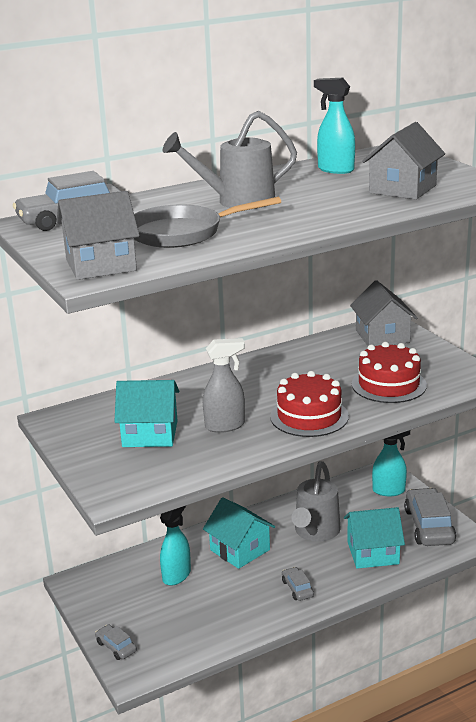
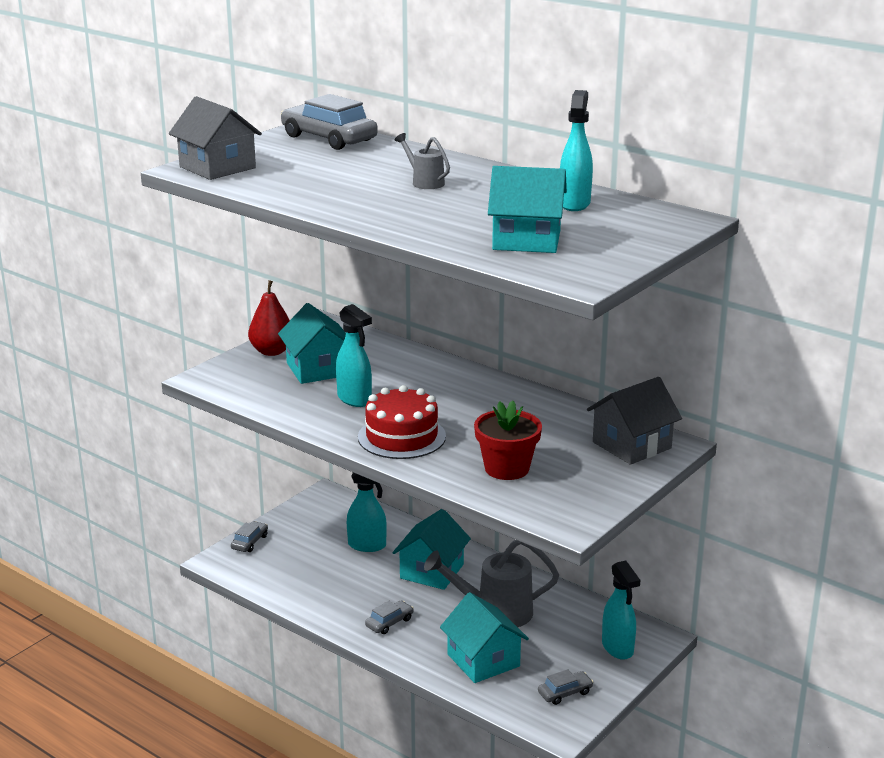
camera: 65 degrees right, 0 degrees up
grey pan [134,196,281,248] -> none
grey watering can [163,111,297,209] -> grey watering can [395,133,450,189], size x0.52
grey spray bottle [203,338,245,433] -> turquoise spray bottle [336,304,372,407]
red cake [352,342,427,403] -> red flower pot [474,400,542,480]
grey house [362,122,445,200] -> turquoise house [488,166,567,253]
grey car [404,488,456,546] -> grey car [538,669,593,705], size x0.50
none -> red pear [248,280,290,356]

